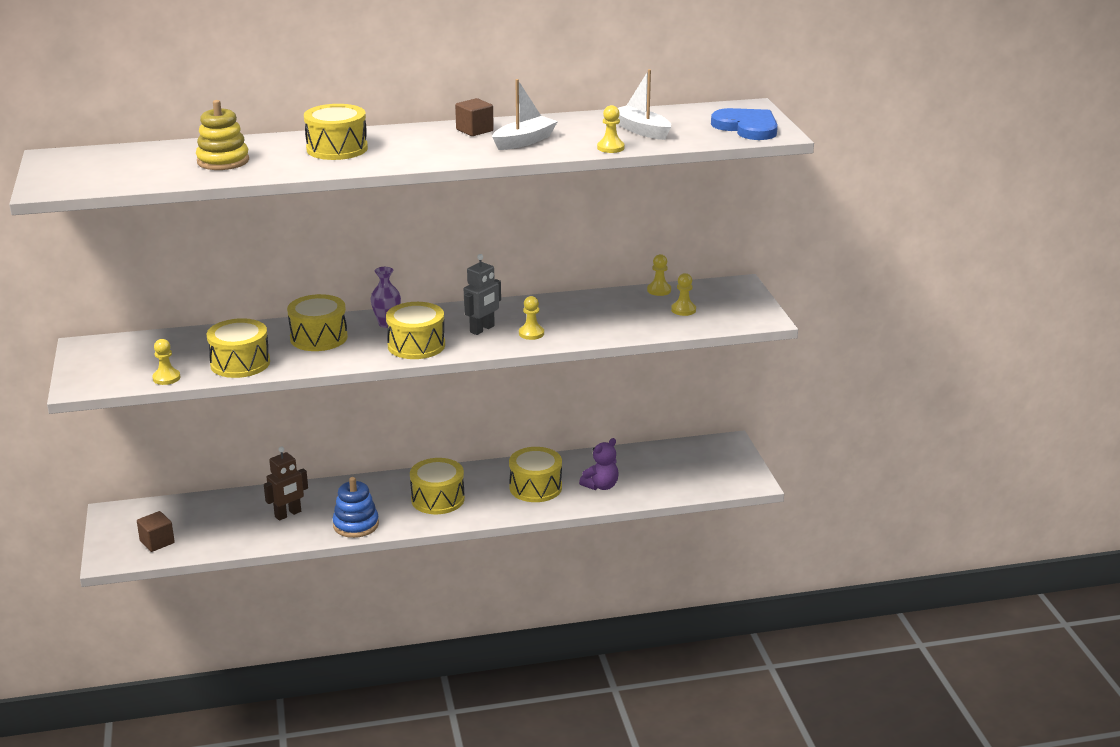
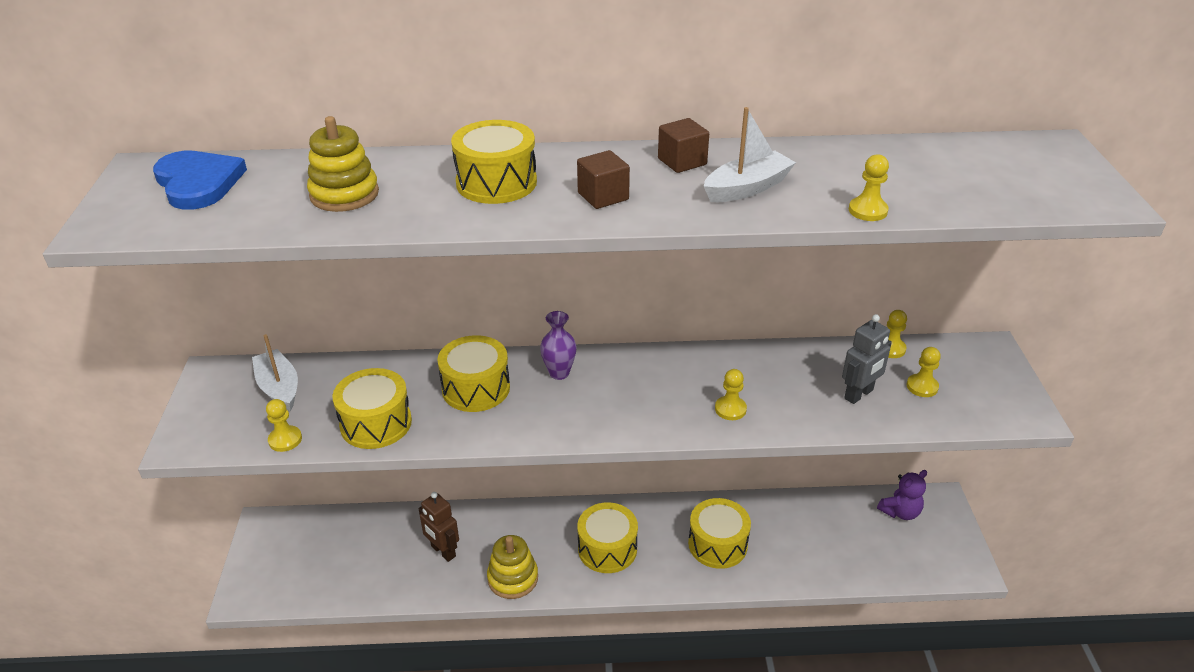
camera: 10 degrees right, 10 degrees up
brown cube [137,511,175,552] -> brown cube moved to [577,150,630,209]
brown robot [264,446,308,521] -> brown robot turned 75 degrees clockwise [419,492,459,562]
blue stacking toy [333,477,379,538] -> yellow stacking toy [487,535,538,599]
yellow drum [386,302,445,359] -> none
grey robot [464,254,501,335] -> grey robot moved to [842,314,892,404]
purple teddy bear [579,438,619,490] -> purple teddy bear moved to [877,470,927,520]
white boat [618,69,671,140] -> white boat moved to [252,334,298,411]
blue heart [711,108,778,140] -> blue heart moved to [153,151,247,210]

